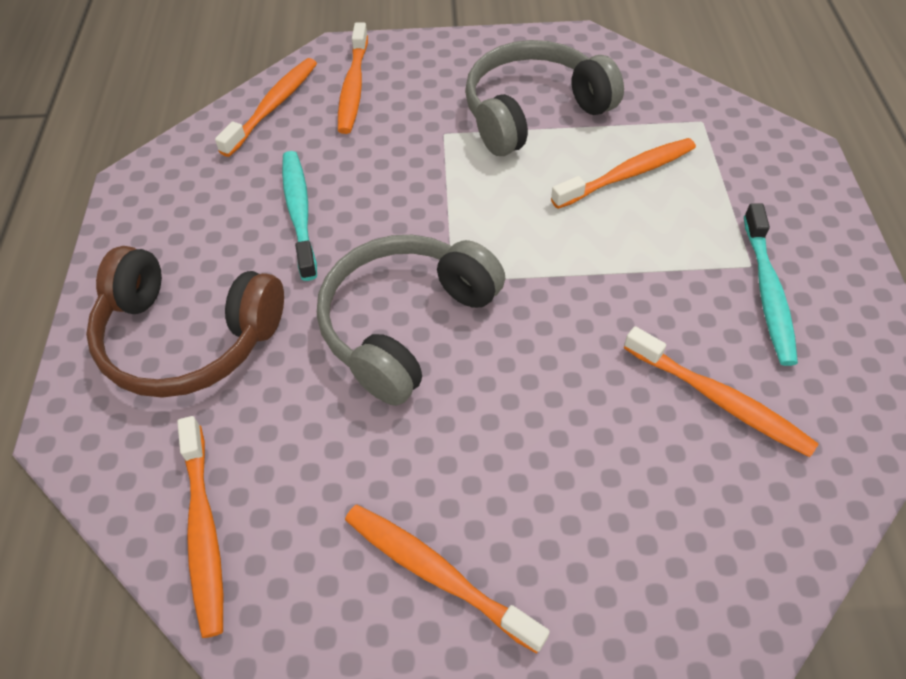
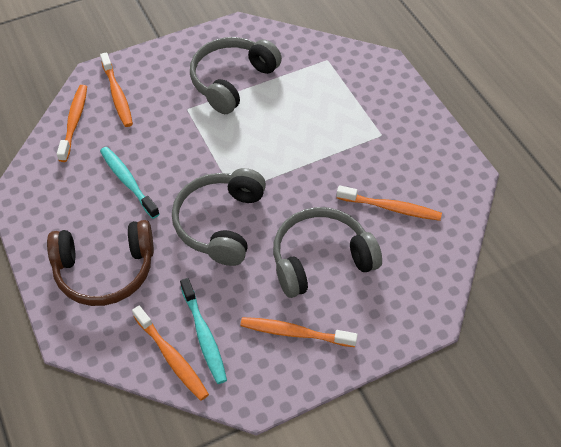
camera: 25 degrees left, 0 degrees up
orange toothbrush [551,138,696,209] -> none
turquoise toothbrush [744,203,798,366] -> turquoise toothbrush moved to [180,278,227,384]
none -> grey headphones [273,207,382,298]

